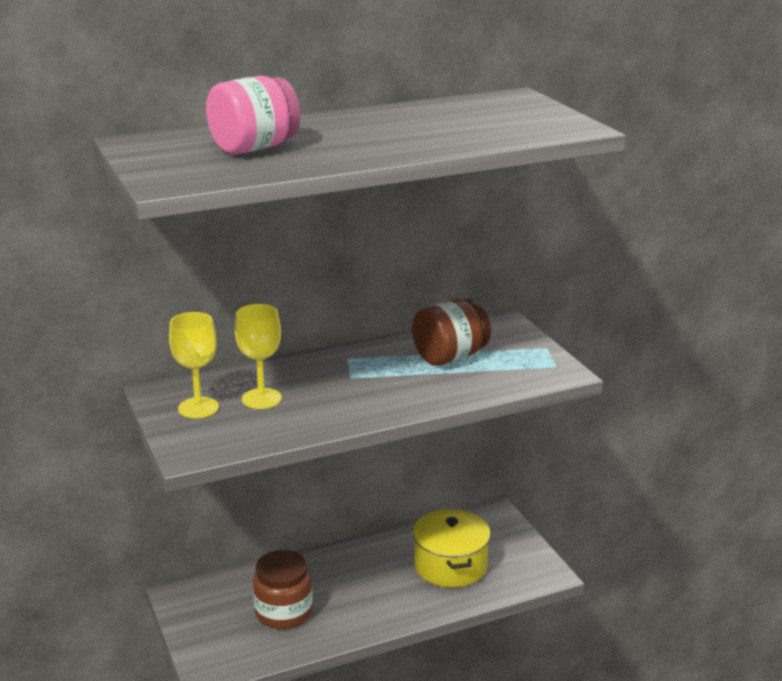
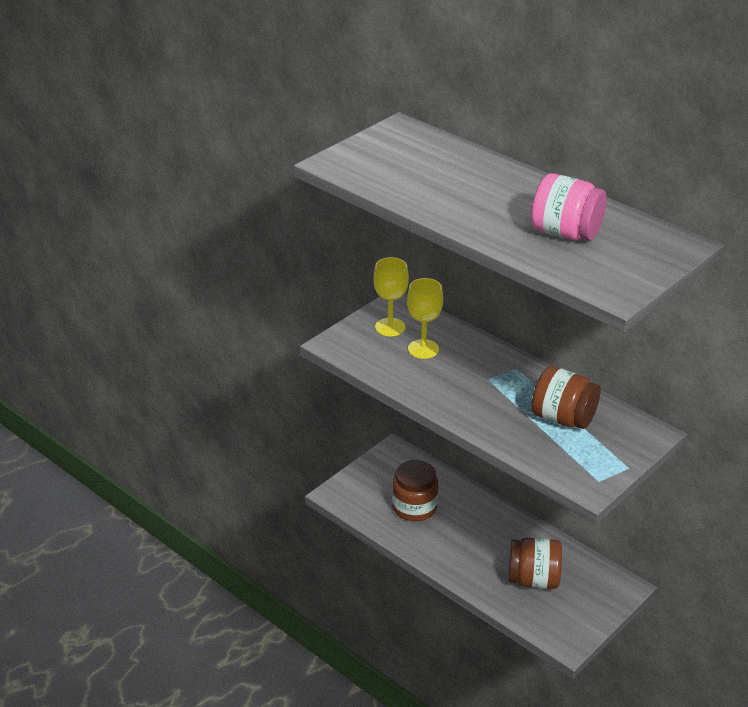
camera: 65 degrees right, 10 degrees up
pink jar [206,76,300,155] -> pink jar moved to [531,173,607,241]
yellow pot [413,509,491,588] -> brown jar [509,537,562,589]

